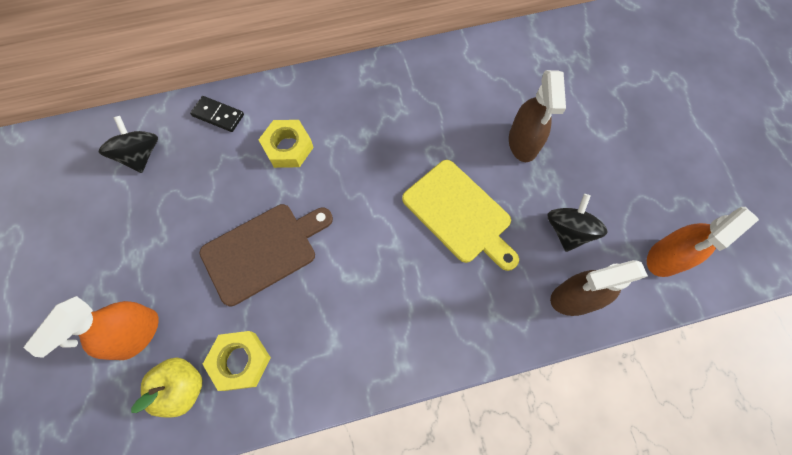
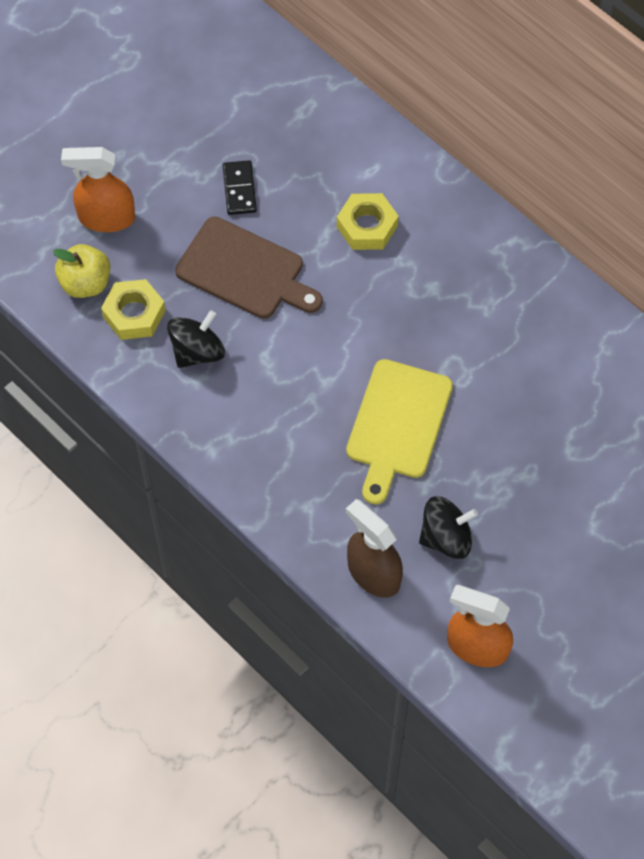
camera: 60 degrees right, 5 degrees down
black spinning top [99,116,158,173] -> black spinning top moved to [167,310,225,368]
black domino [190,96,244,132] -> black domino moved to [223,160,257,215]
brown spray bottle [509,70,566,162] -> none

